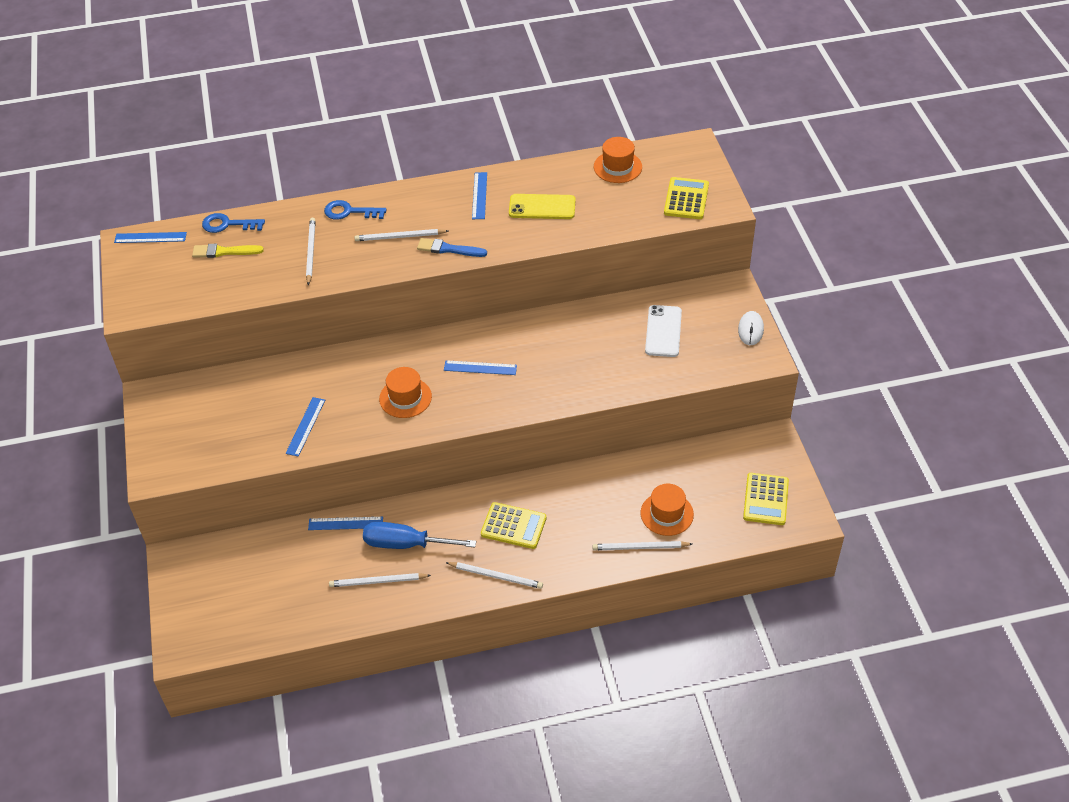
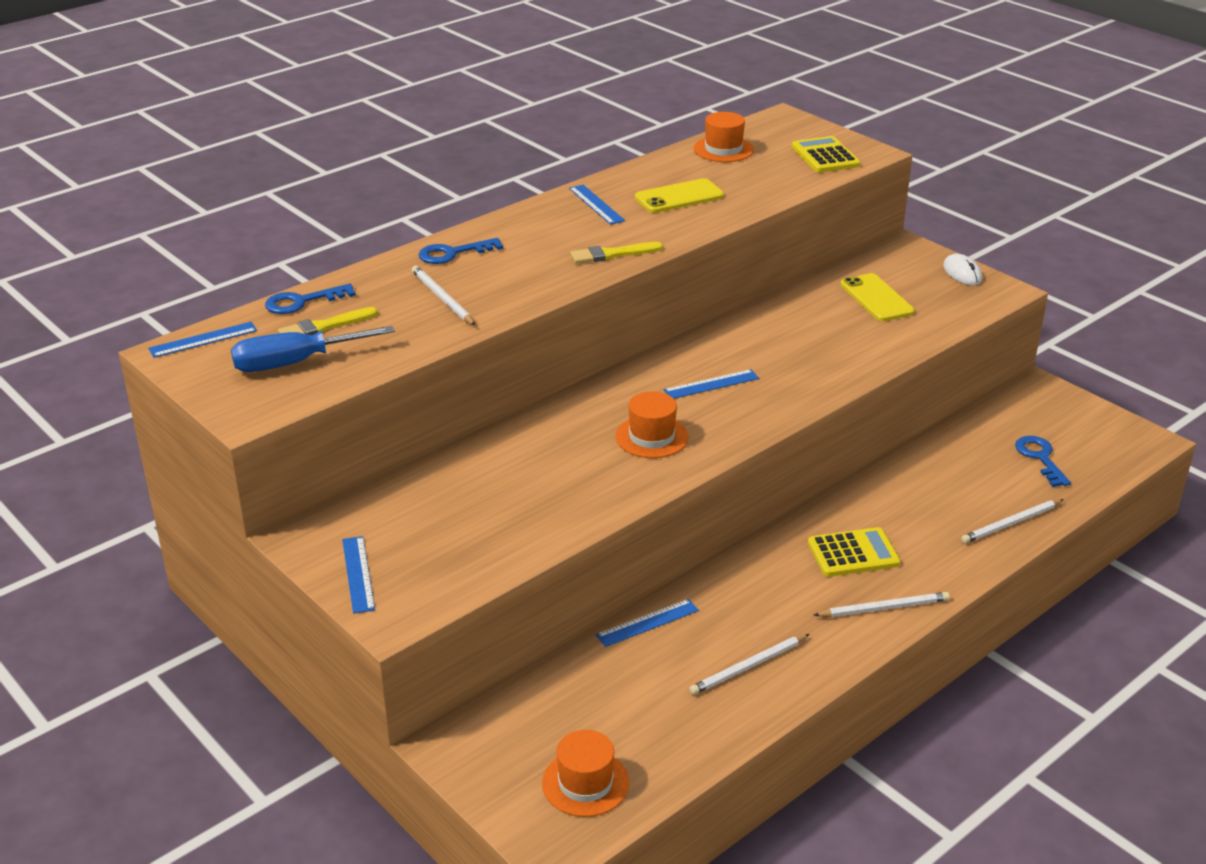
camera: 30 degrees left, 15 degrees down
blue ruler [285,397,325,457] -> blue ruler moved to [342,536,375,614]
white pencil [354,229,448,241] -> none
blue screwdriver [363,522,476,549] -> blue screwdriver moved to [231,326,395,372]
blue brush [417,238,487,257] -> yellow brush [570,242,663,264]
orange hat [641,484,694,536] -> orange hat moved to [542,730,630,817]
white phone [645,305,682,357] -> yellow phone [840,273,915,321]
yellow calculator [743,473,789,525] -> none
none -> blue key [1015,436,1071,487]

